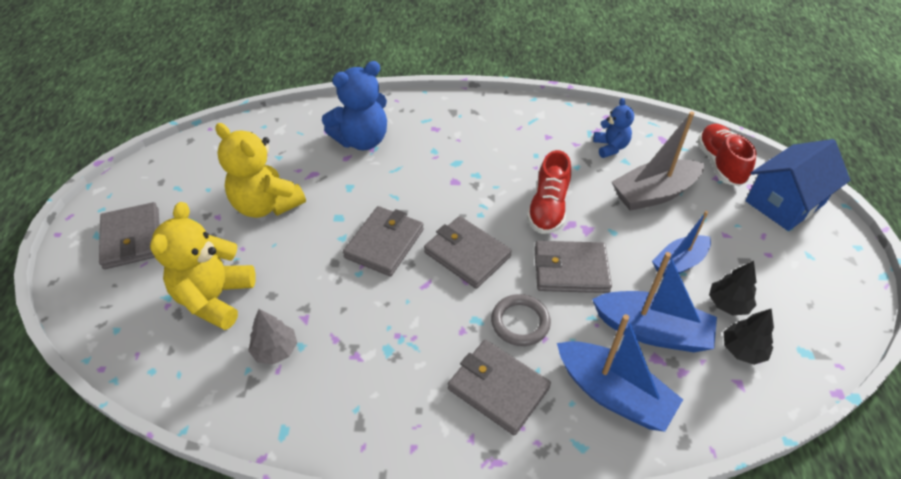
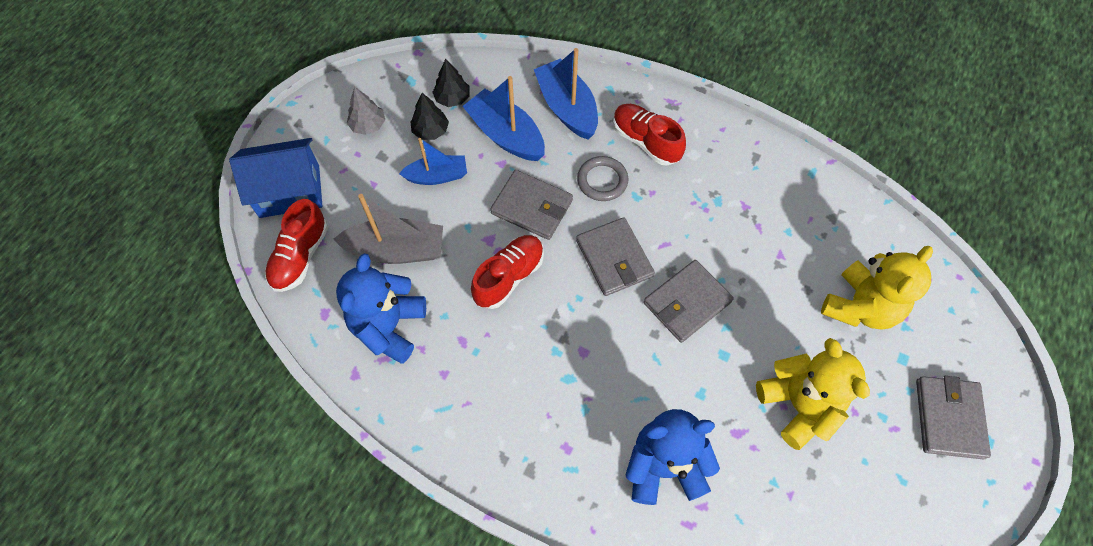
camera: 155 degrees left, 15 degrees up
grey tree [248,309,297,365] -> grey tree moved to [347,87,385,135]
grey wallet [448,340,551,435] -> red shoe [613,104,686,166]
blue teddy bear [593,98,634,158] -> blue teddy bear [336,253,426,364], size x1.77

